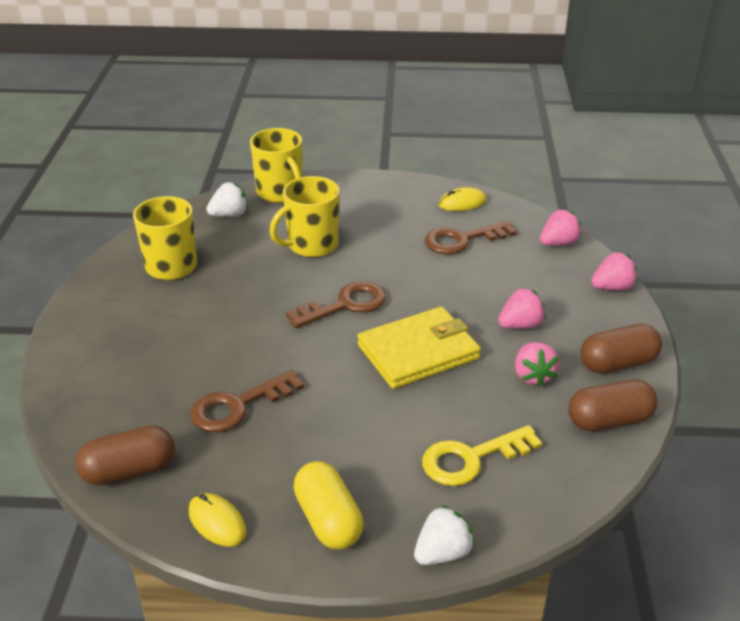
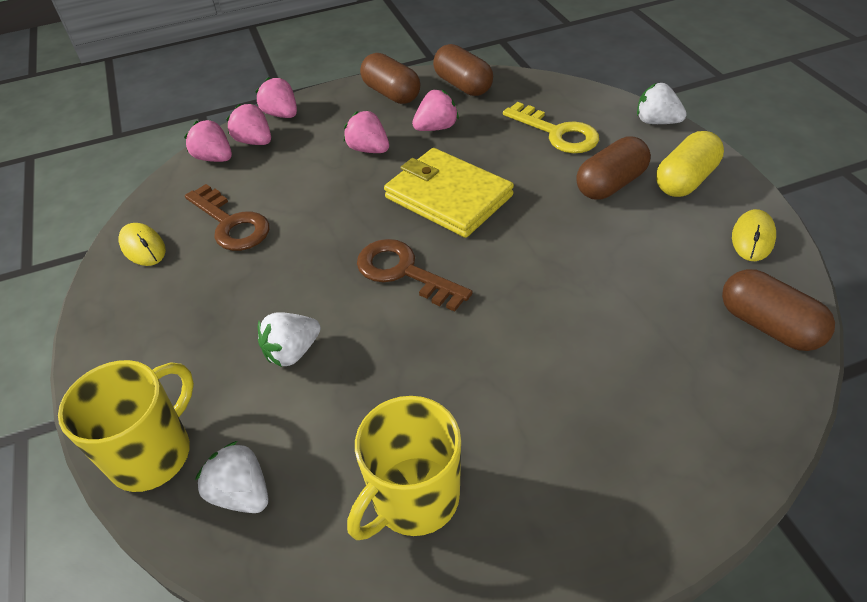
camera: 110 degrees left, 10 degrees up
brown key [190,370,304,432] -> none
yellow mug [269,176,340,257] -> white strawberry [258,312,321,367]
none -> pink strawberry [226,104,271,145]
none -> brown capsule [576,137,651,200]

